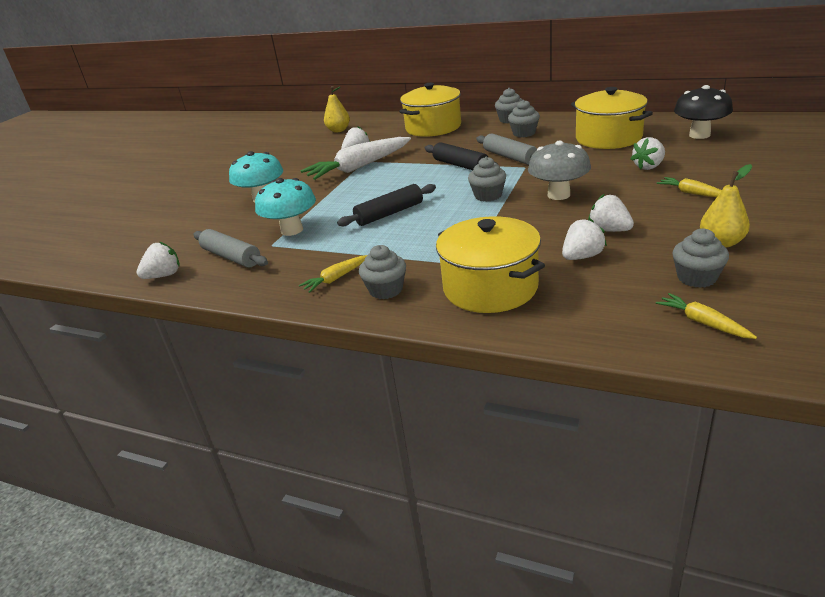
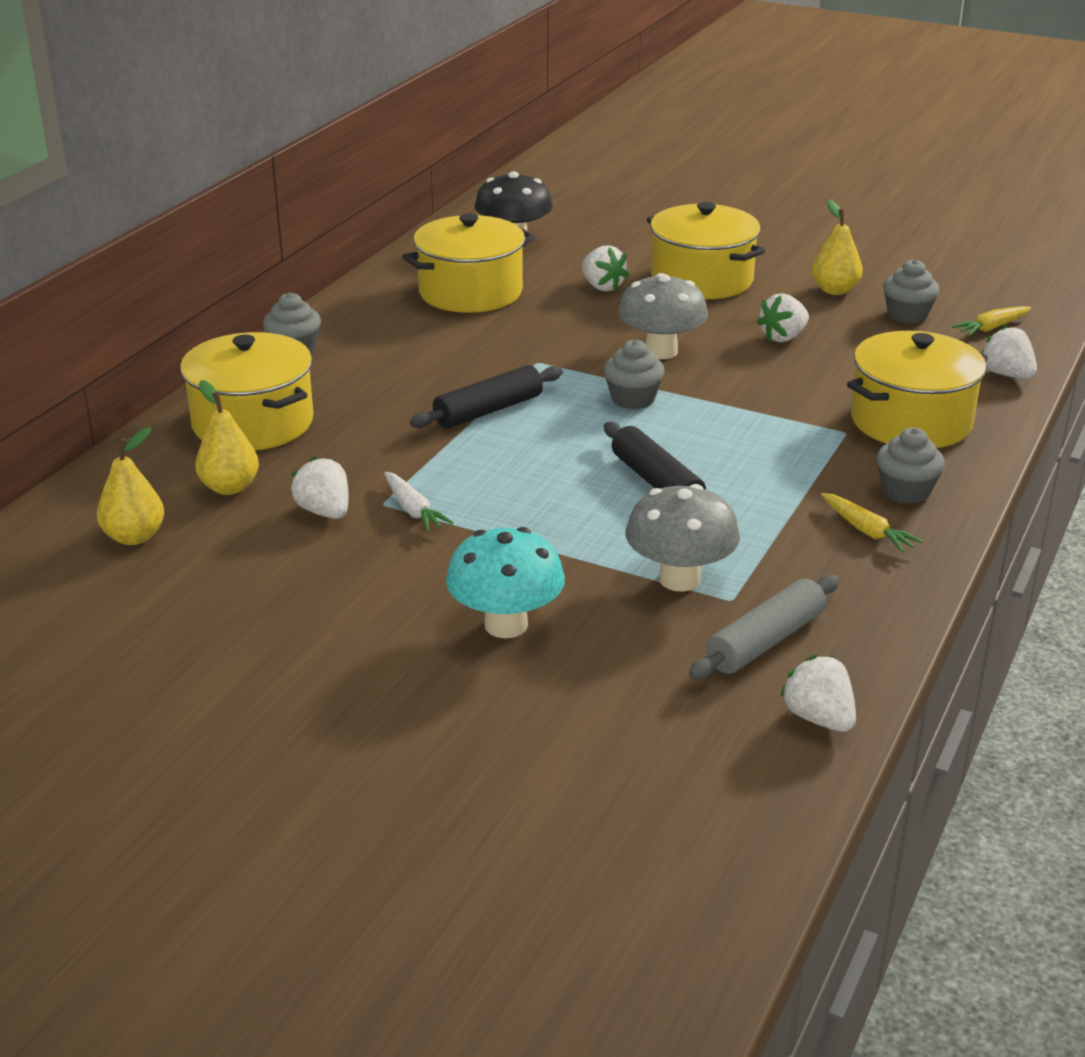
camera: 90 degrees left, 0 degrees up
turquoise mushroom [255,178,316,236] -> grey mushroom [626,484,740,592]
white carrot [300,137,411,180] -> white carrot [384,472,453,532], size x0.47
grey rolling pin [476,133,537,165] -> none
grey cupcake [508,100,540,137] -> none
white strawberry [562,218,607,260] -> white strawberry moved to [981,325,1037,379]
yellow carrot [657,177,722,197] -> yellow pot [647,202,765,299]
none -> yellow pear [195,380,259,495]

